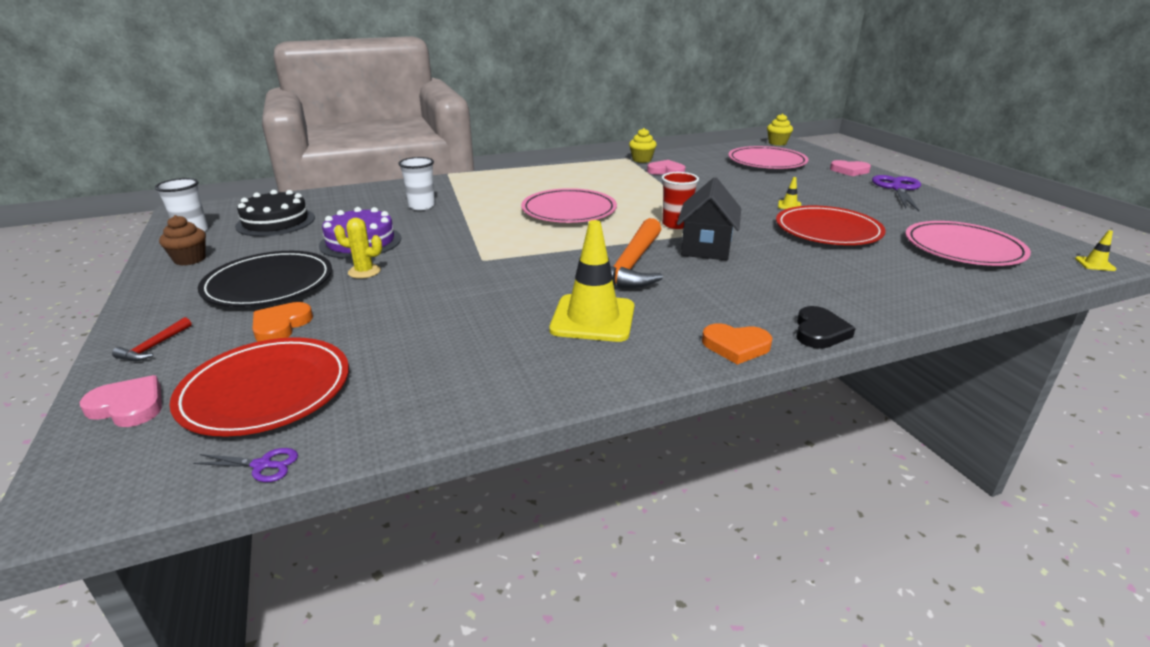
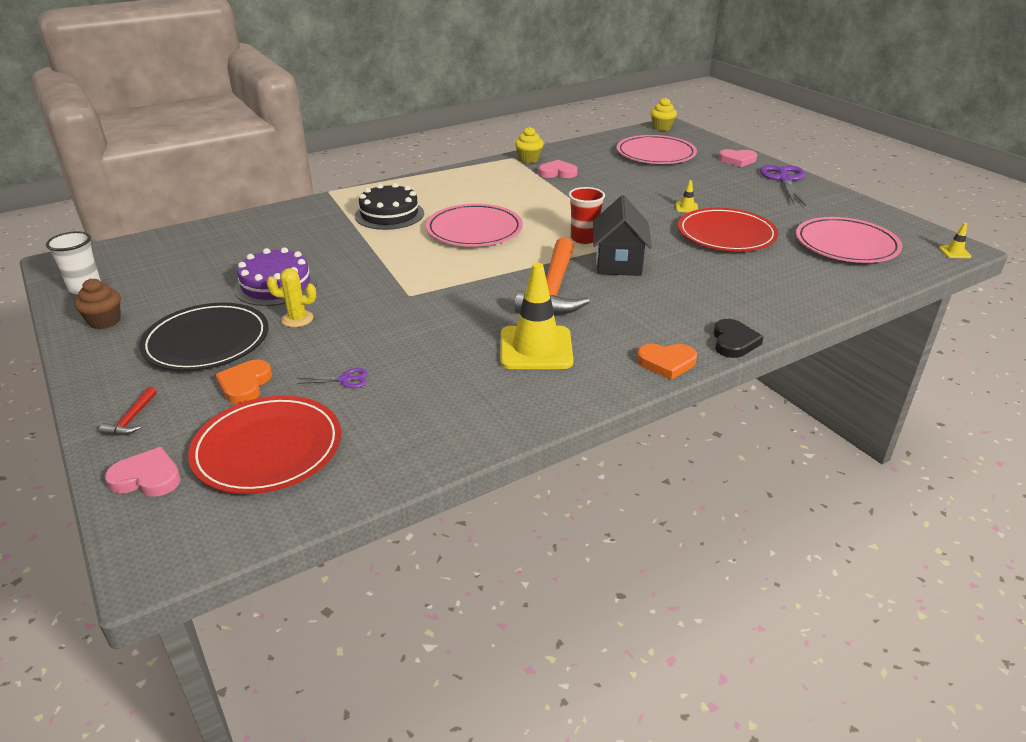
camera: 10 degrees left, 5 degrees up
purple scissors [193,448,298,482] -> purple scissors moved to [296,368,367,388]
black cake [235,190,315,236] -> black cake moved to [355,183,424,230]
white cup [398,157,435,210] -> none

